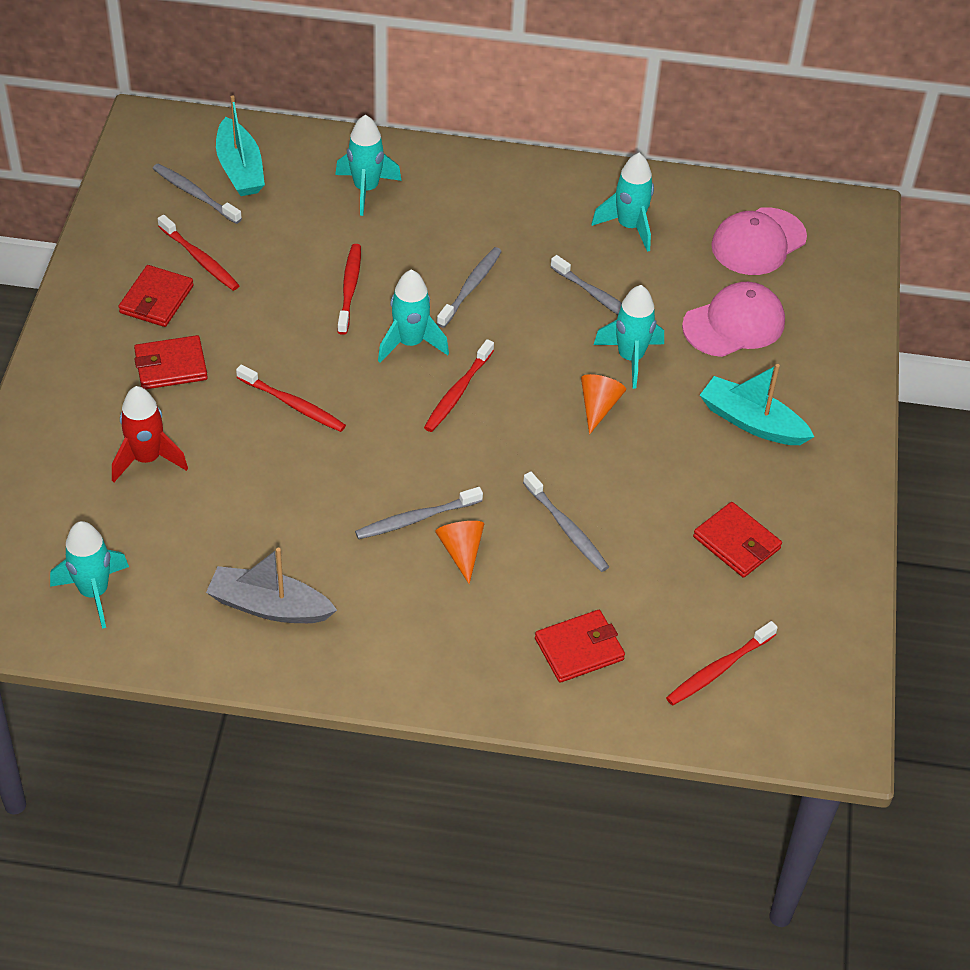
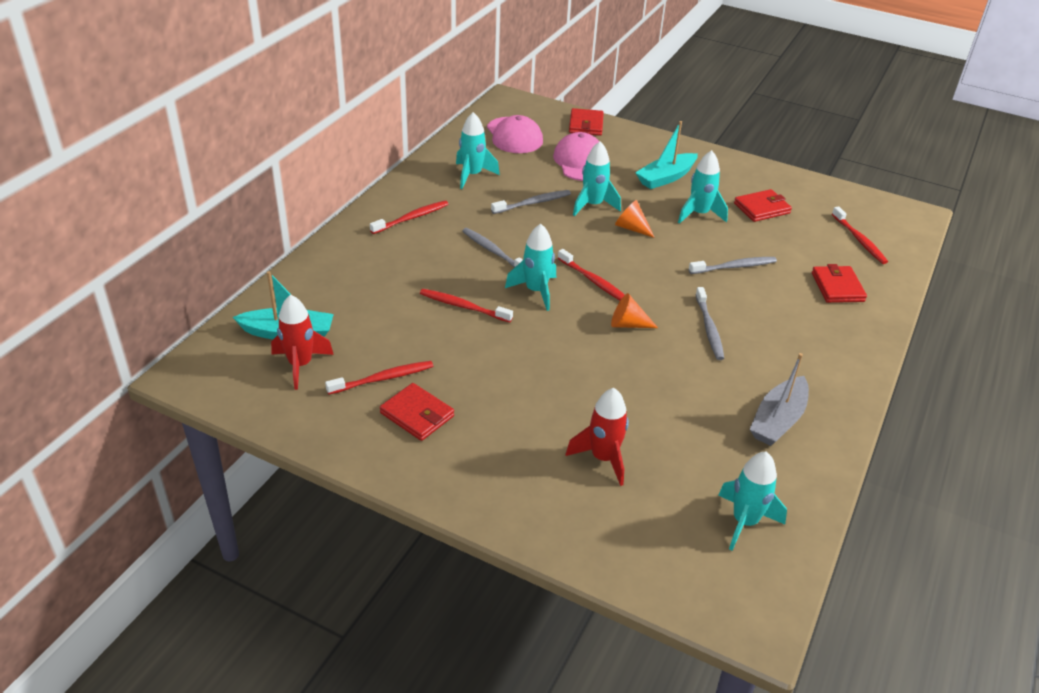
camera: 70 degrees left, 10 degrees down
red wallet [134,335,208,389] -> red wallet moved to [569,108,604,136]
grey toothbrush [153,164,242,224] -> red rocket [271,294,334,390]
red toothbrush [236,364,346,432] -> red toothbrush moved to [370,200,449,234]
turquoise rocket [335,115,402,216] -> turquoise rocket moved to [678,150,728,224]
orange cone [435,521,484,584] -> orange cone moved to [611,293,658,328]

